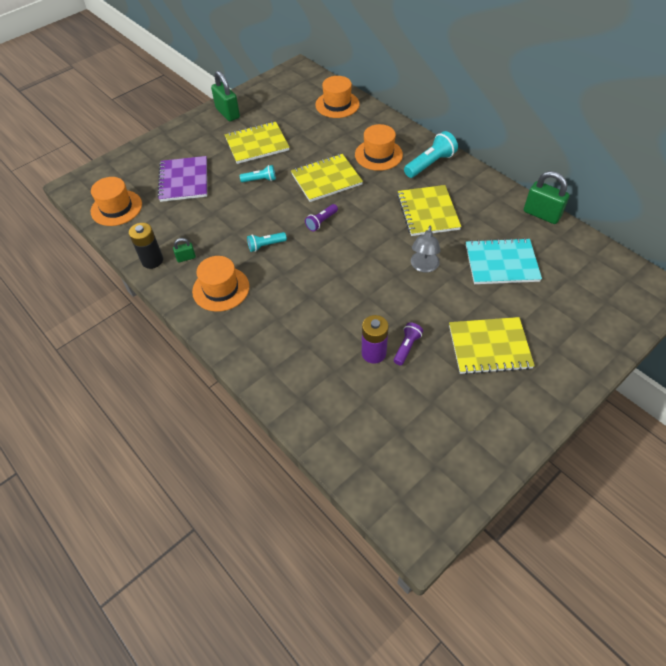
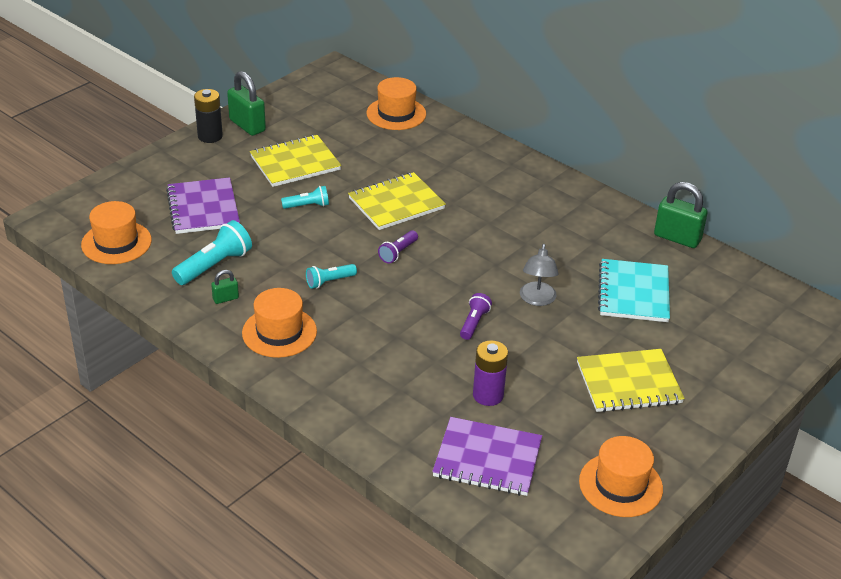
camera: 10 degrees left, 15 degrees down
black battery [129,223,163,269] -> black battery moved to [194,89,223,143]
orange hat [355,124,403,171] -> orange hat moved to [579,436,663,517]
purple flashlight [394,322,423,365] -> purple flashlight moved to [460,293,492,340]
yellow notebook [397,185,461,236] -> none
turquoise flashlight [404,131,458,178] -> turquoise flashlight moved to [172,220,252,285]
turquoise notebook [466,238,542,284] -> turquoise notebook turned 75 degrees counterclockwise [598,259,670,322]
none -> purple notebook [432,417,542,496]

